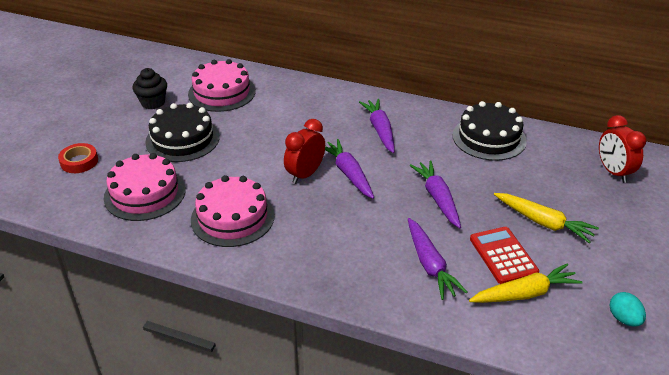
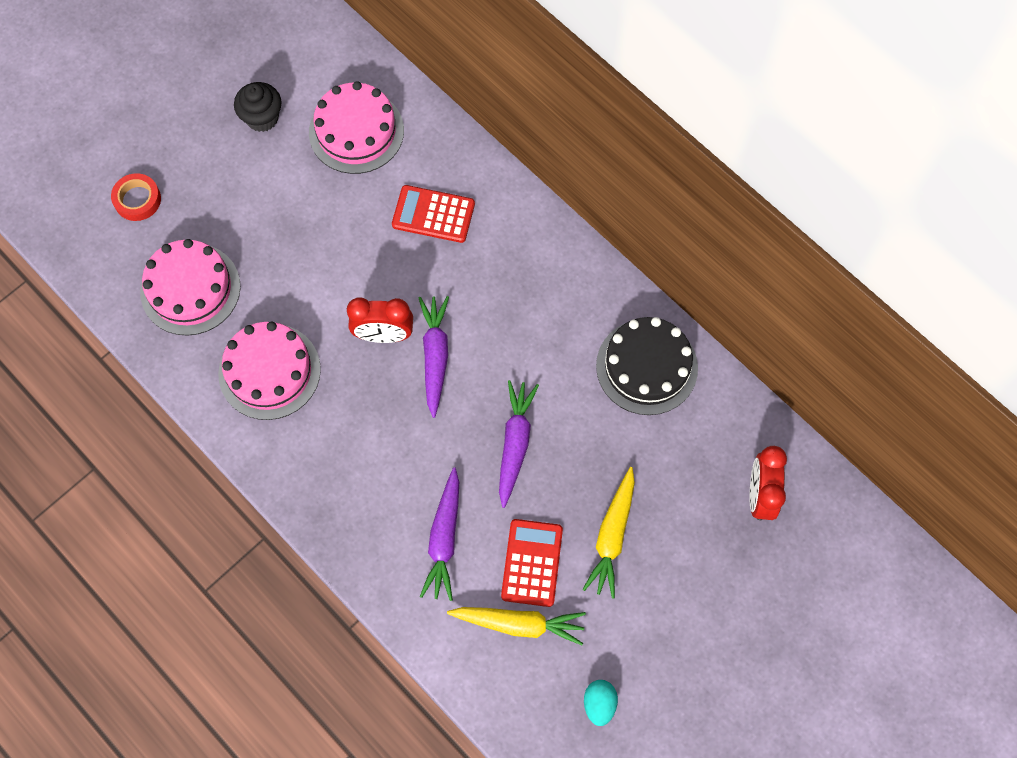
camera: 25 degrees right, 30 degrees up
black cake [145,103,220,162] -> none
red clock [284,119,325,184] -> red clock turned 150 degrees counterclockwise [347,297,413,343]
purple carrot [359,99,395,153] -> none
yellow carrot [494,193,599,243] -> yellow carrot turned 45 degrees clockwise [582,467,635,599]
none -> red calculator [392,185,475,243]

